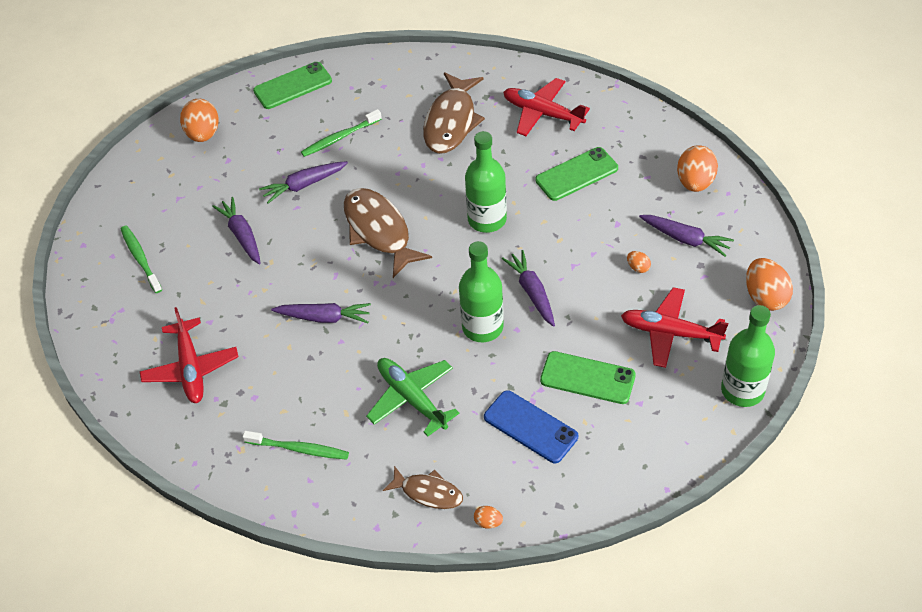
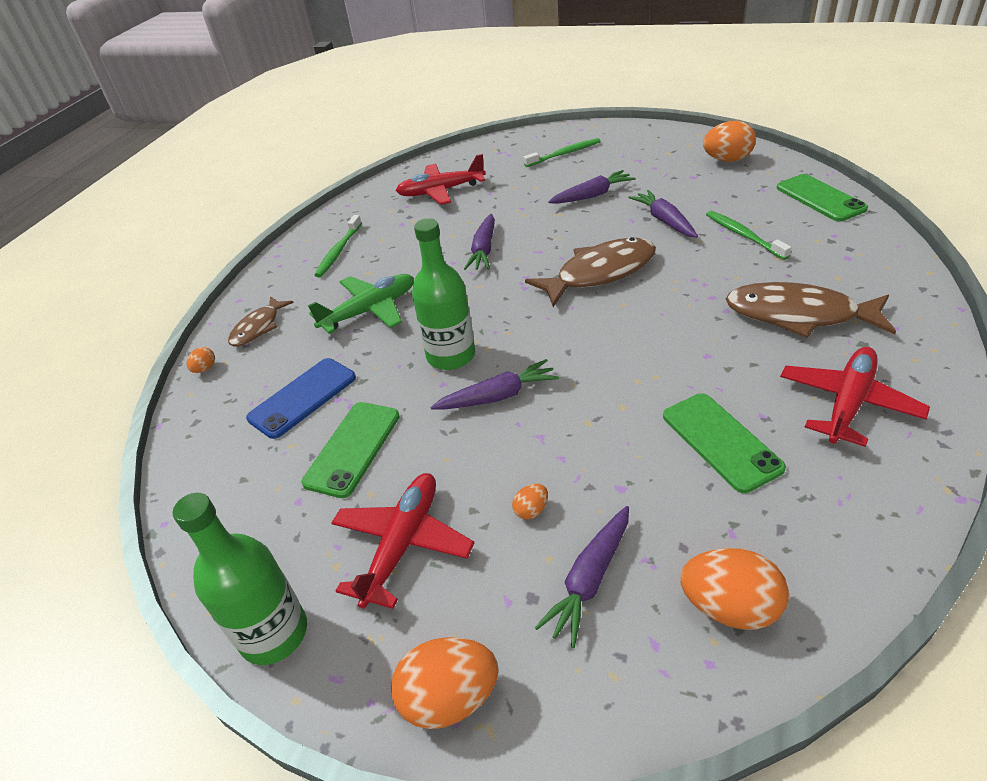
camera: 95 degrees right, 10 degrees down
green bottle [465,131,507,233] -> none

